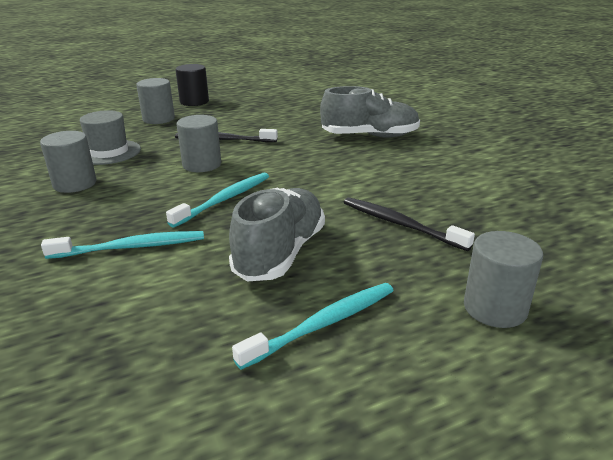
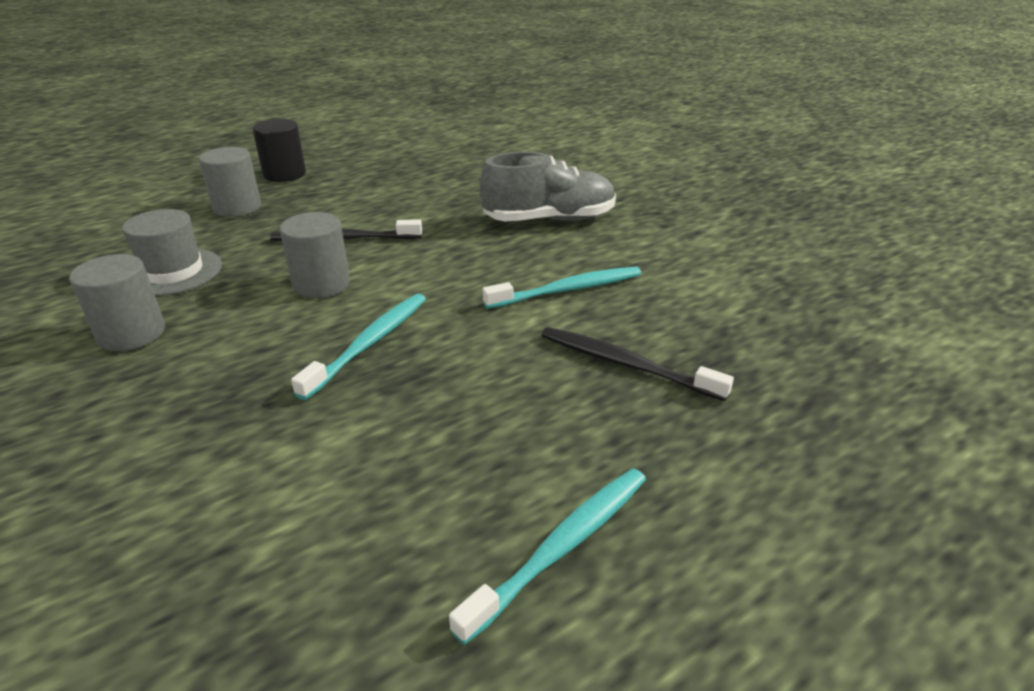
camera: 10 degrees left, 5 degrees up
turquoise toothbrush [41,231,204,259] -> turquoise toothbrush moved to [482,267,641,309]
grey shoe [229,188,325,281] -> none
grey cylinder [464,231,543,328] -> none

